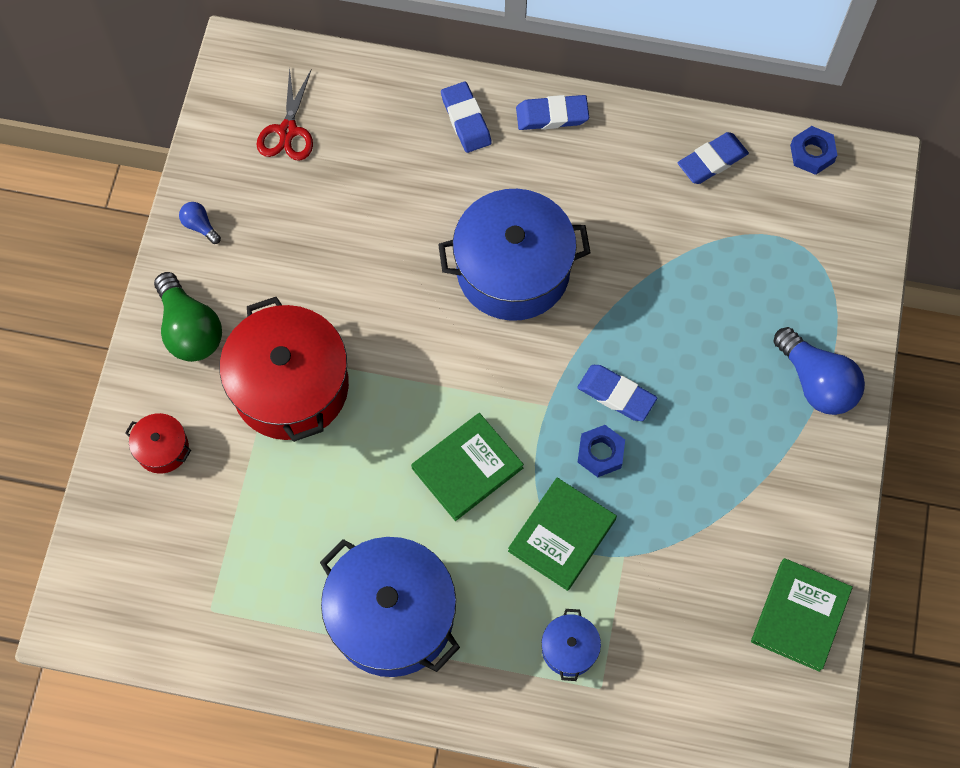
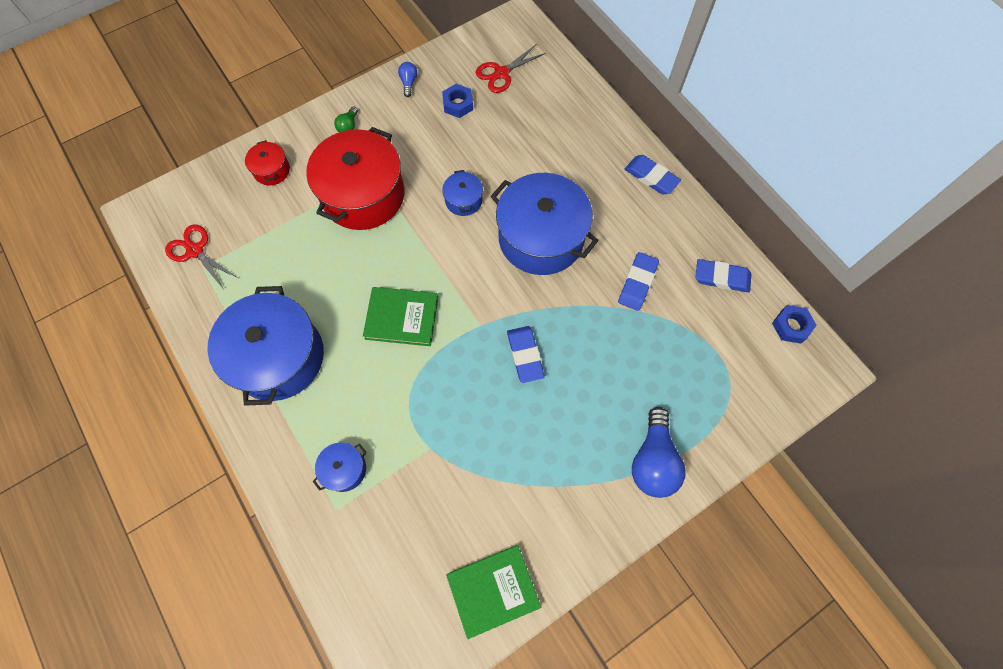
camera: 45 degrees right, 0 degrees up
green light bulb [154,272,222,362] -> green light bulb [334,106,358,132], size x0.48
blue eraser [441,82,492,153] -> blue eraser moved to [618,252,659,311]
green book [508,477,617,591] -> none
blue nut [578,425,625,477] -> blue nut moved to [442,84,473,118]
none -> red scissors [165,225,238,290]
none -> blue pot [442,170,483,216]

